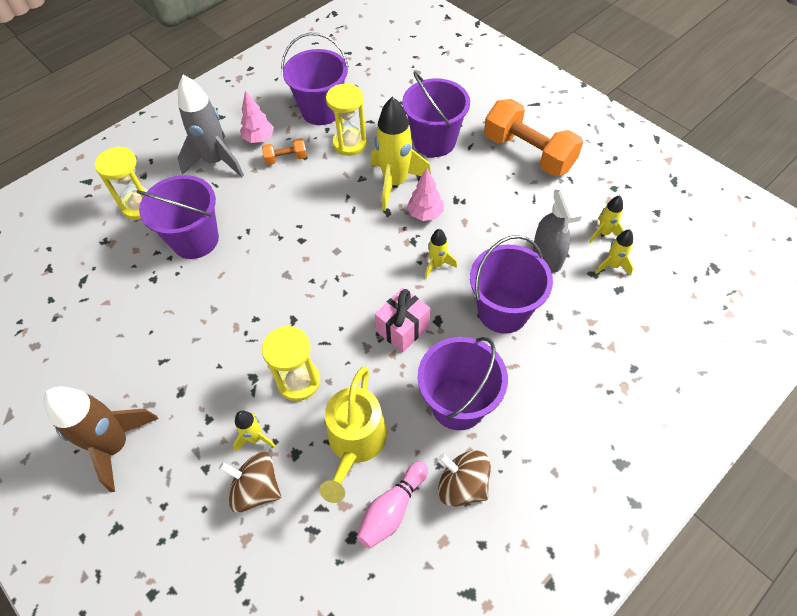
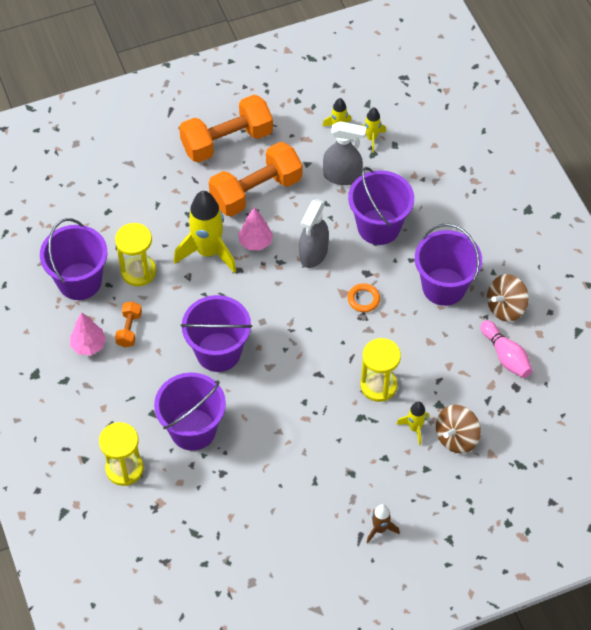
camera: 70 degrees left, 0 degrees up
brown rocket [43,387,159,492] -> brown rocket [366,504,400,543], size x0.50
grey rocket [178,75,244,177] -> none
yellow watering can [319,366,387,503] -> none
pink gift [375,288,430,353] -> orange ring [348,283,380,312]
purple bucket [402,72,470,157] -> purple bucket moved to [180,295,252,372]
yellow rocket [425,229,457,279] -> grey spray bottle [299,199,329,268]
none -> orange dumbbell [209,142,302,217]

